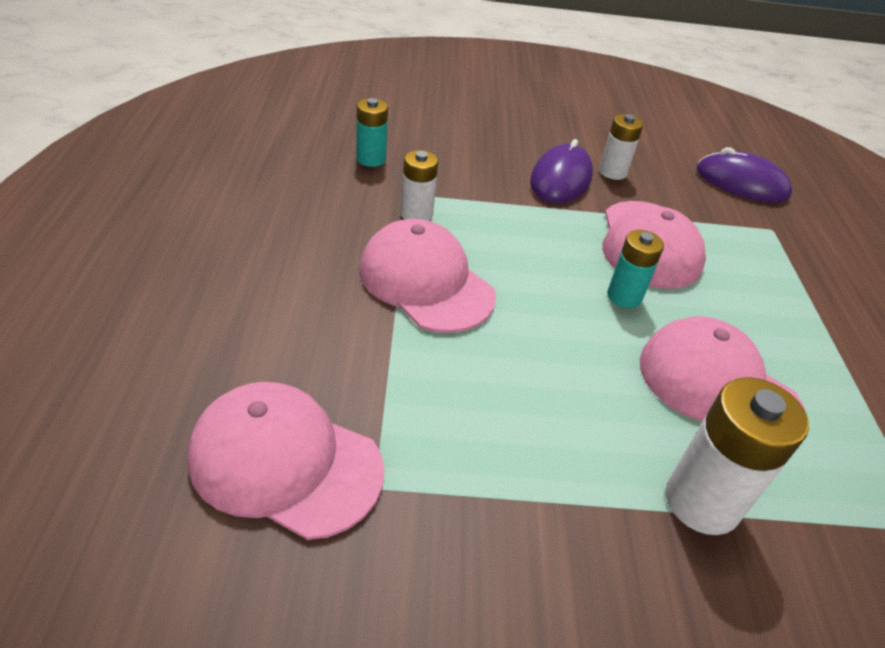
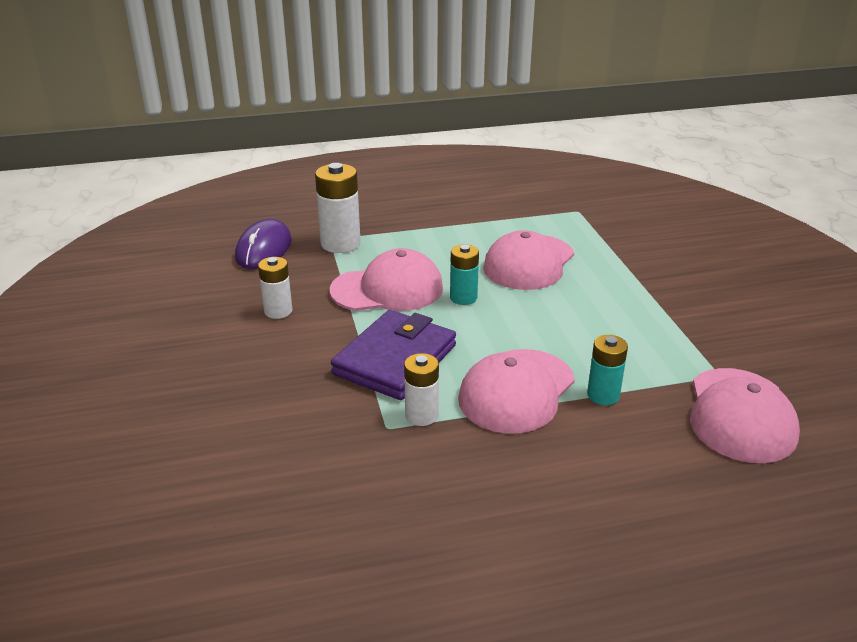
camera: 100 degrees left, 10 degrees down
turquoise battery [356,98,388,167] -> turquoise battery moved to [587,335,628,405]
purple mouse [530,139,593,204] -> none
white battery [666,377,809,535] -> white battery moved to [315,163,361,253]
none -> purple wallet [331,310,456,400]

